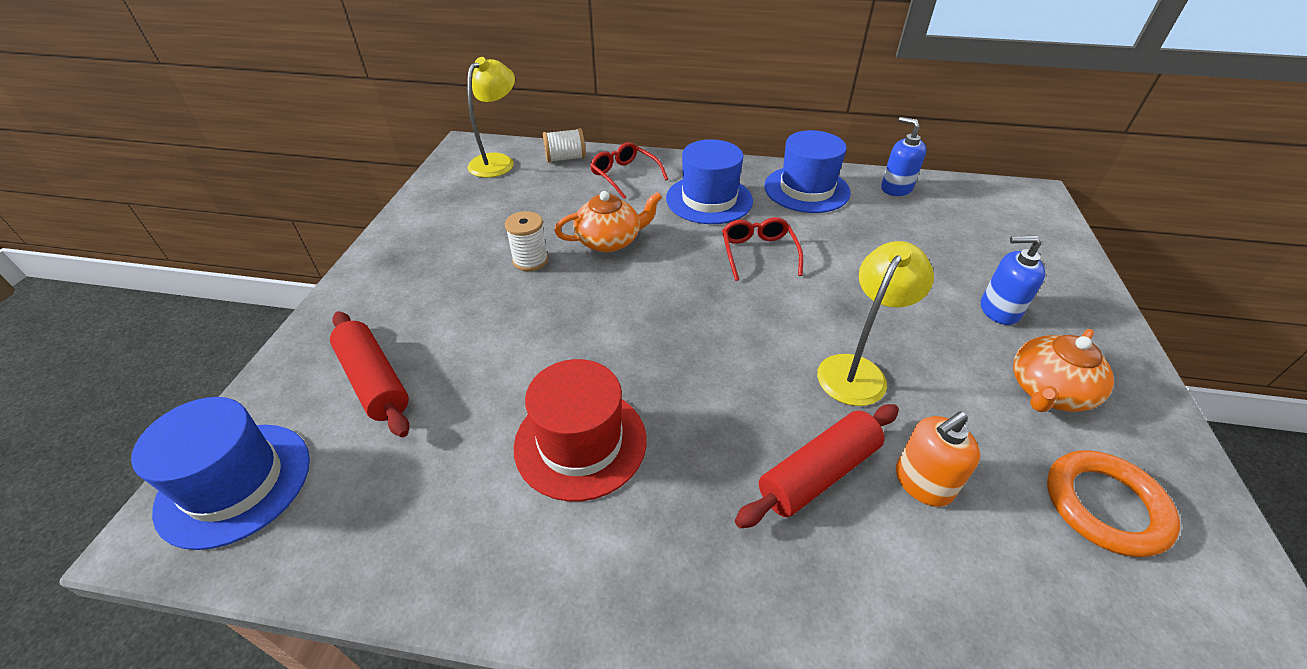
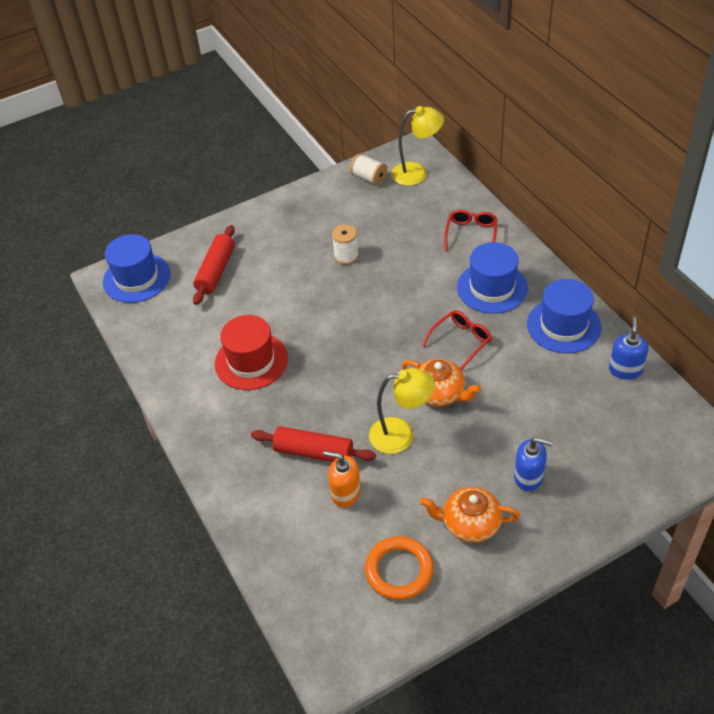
camera: 55 degrees right, 5 degrees up
white spool [543,128,586,163] -> white spool moved to [350,153,388,186]
orange teapot [554,191,662,252] -> orange teapot moved to [402,359,481,406]
blue soap dispenser [981,236,1045,325] -> blue soap dispenser turned 135 degrees clockwise [514,437,553,491]

